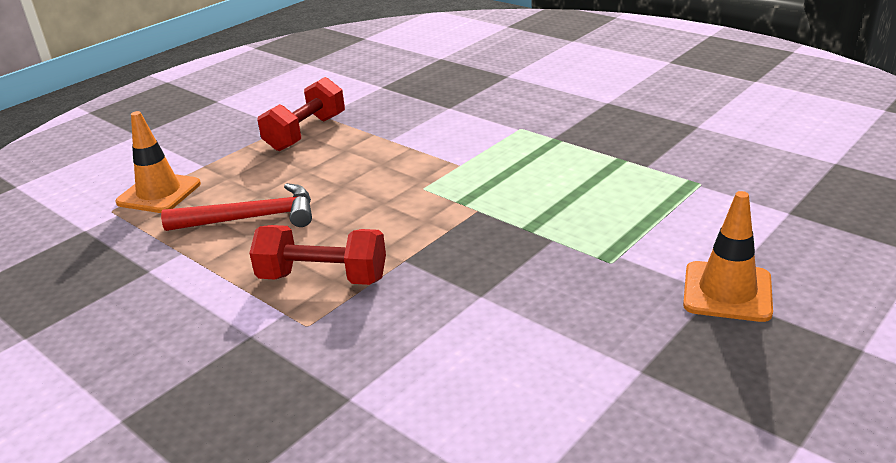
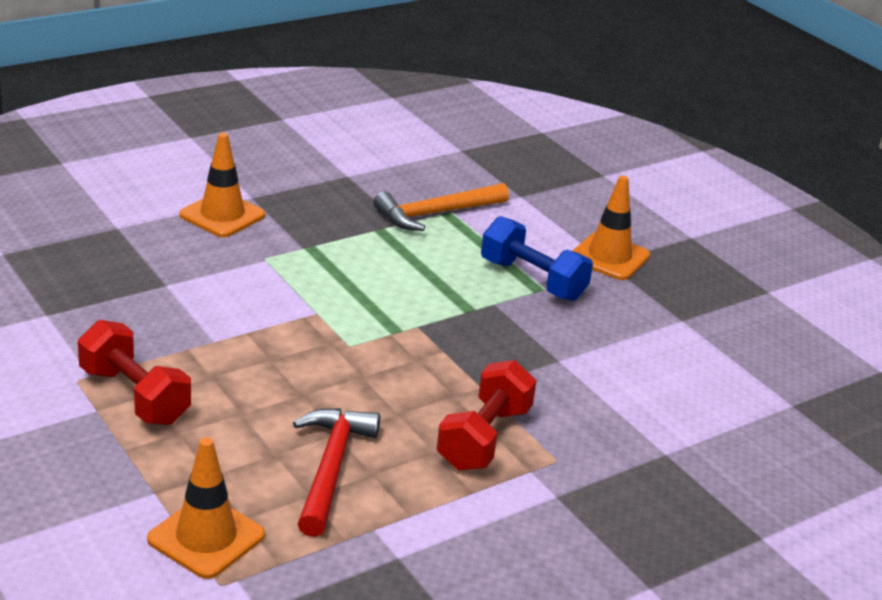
camera: 80 degrees left, 0 degrees up
none -> orange traffic cone [179,133,265,237]
none -> orange hammer [373,183,509,231]
none -> blue dumbbell [481,216,593,301]

